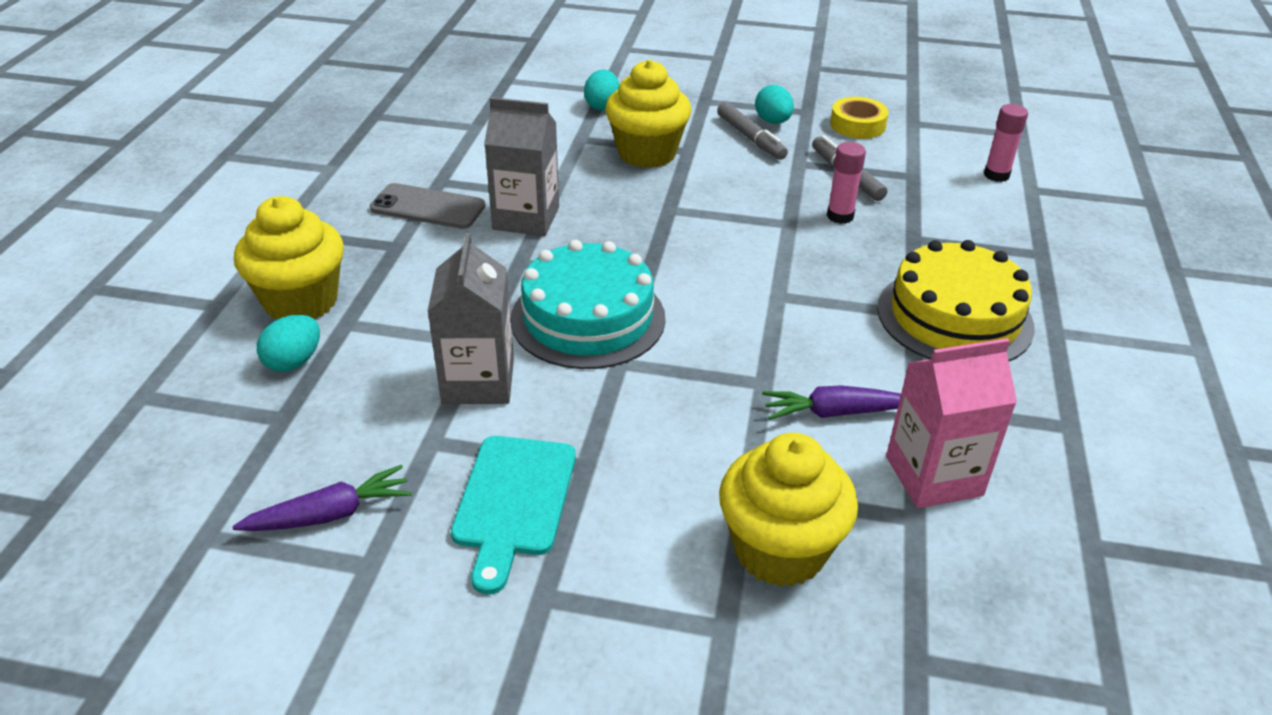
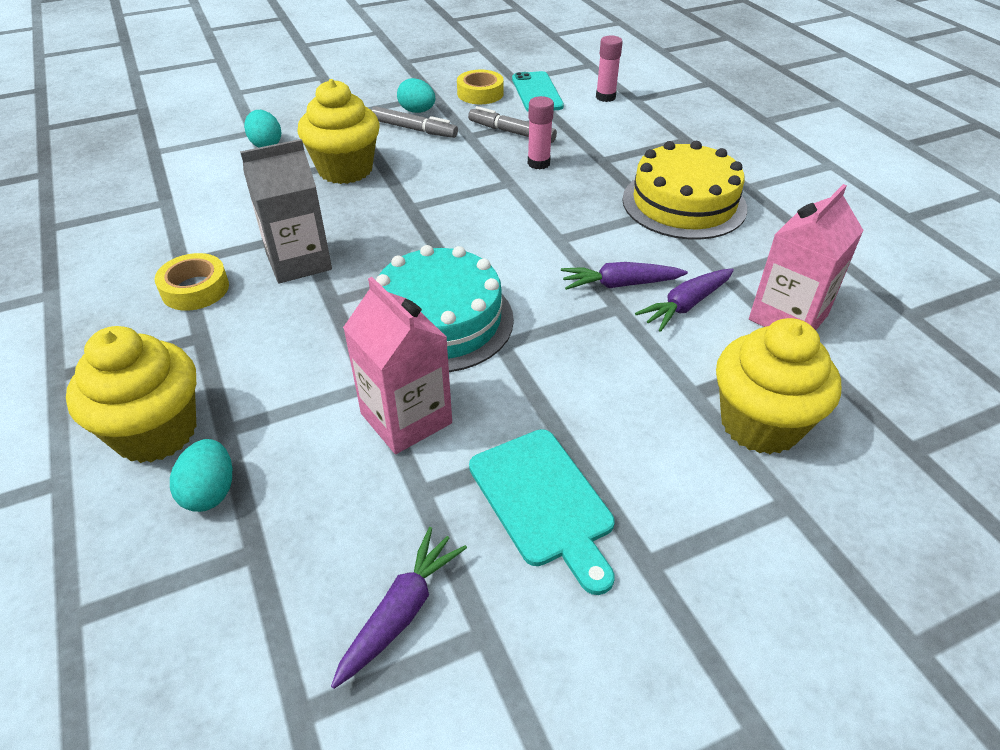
camera: 35 degrees left, 5 degrees up
grey phone [370,183,485,229] -> yellow tape [155,253,229,311]
grey carton [427,233,514,404] -> pink carton [343,277,452,454]
none -> turquoise phone [512,71,564,112]
none -> purple carrot [561,262,688,290]

